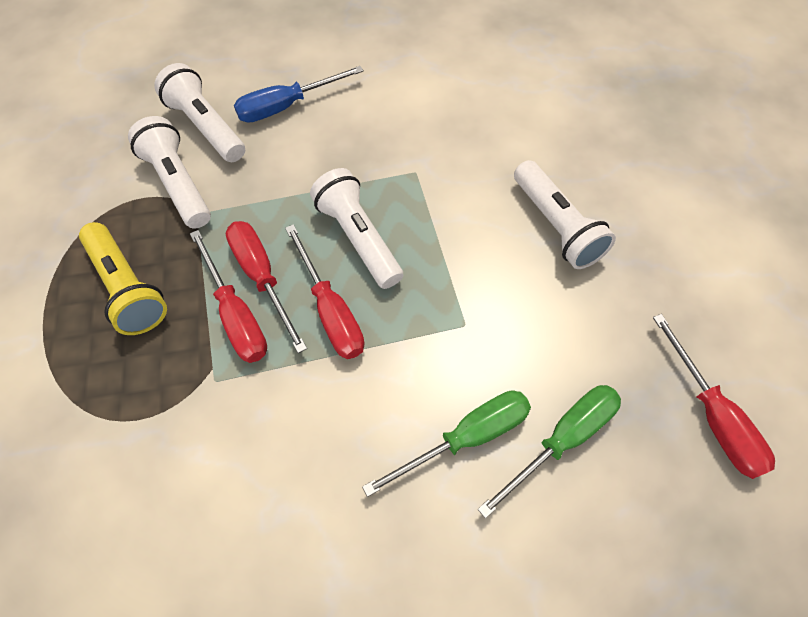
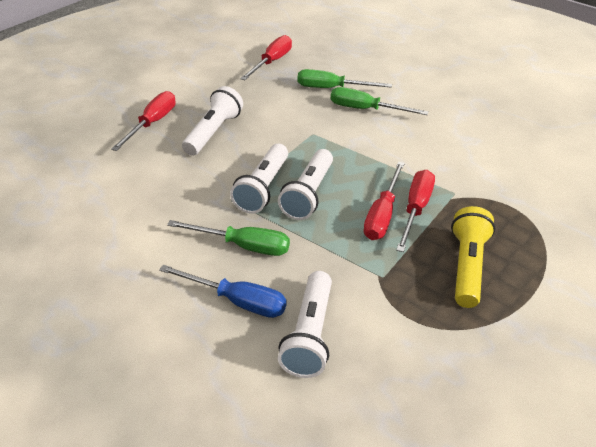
camera: 130 degrees left, 20 degrees down
white flashlight [128,116,211,229] -> white flashlight moved to [230,144,288,214]
red screwdriver [285,224,364,359] -> red screwdriver moved to [111,91,176,151]
none -> green screwdriver [167,220,290,256]

